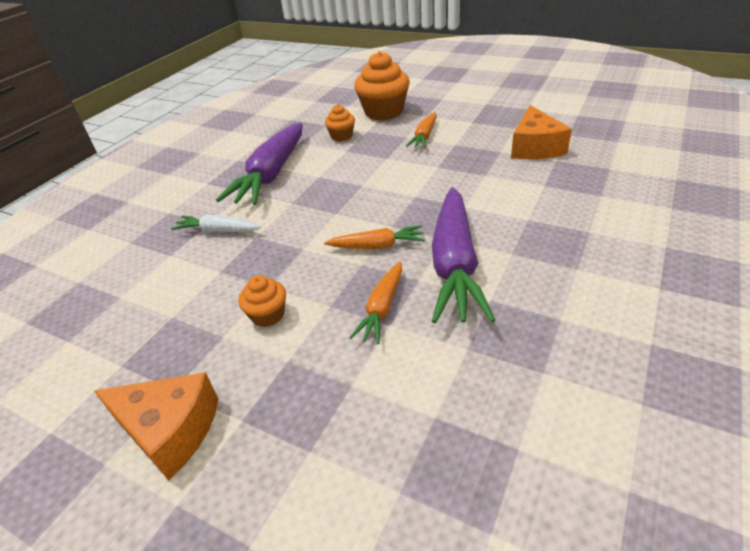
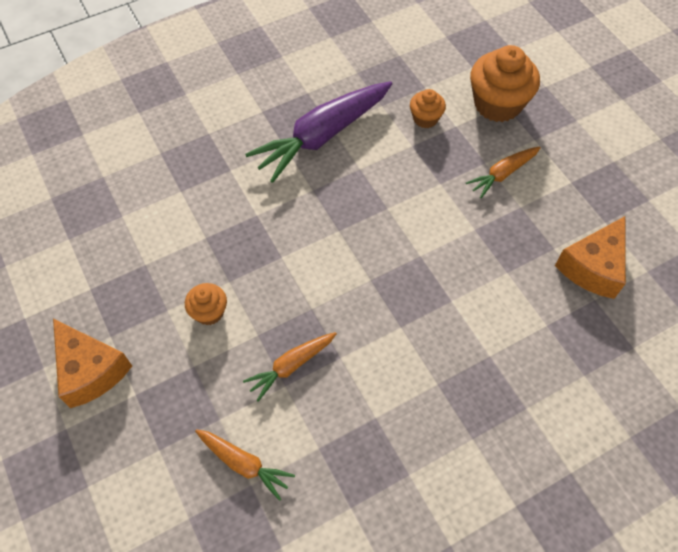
camera: 30 degrees right, 20 degrees up
white carrot [171,215,261,233] -> none
orange carrot [324,225,425,249] -> orange carrot moved to [195,429,295,501]
purple carrot [432,187,495,323] -> none

